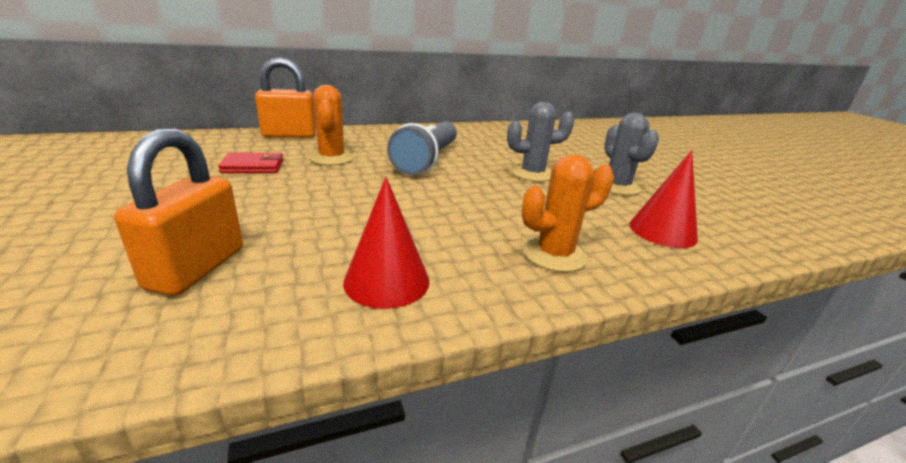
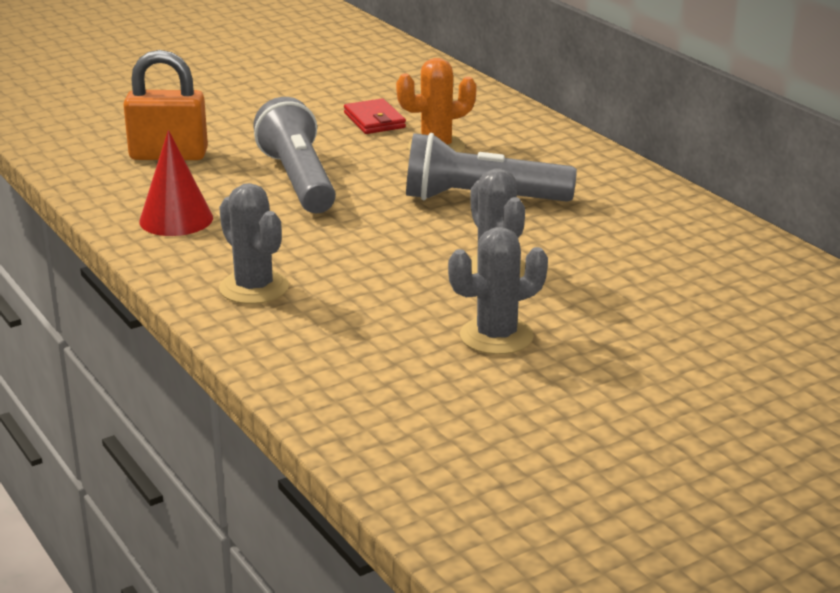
camera: 80 degrees right, 0 degrees up
orange padlock [255,57,316,138] -> none
orange cactus [522,154,614,272] -> grey cactus [219,183,289,304]
red cone [629,150,698,248] -> none
none -> grey flashlight [253,97,336,213]

